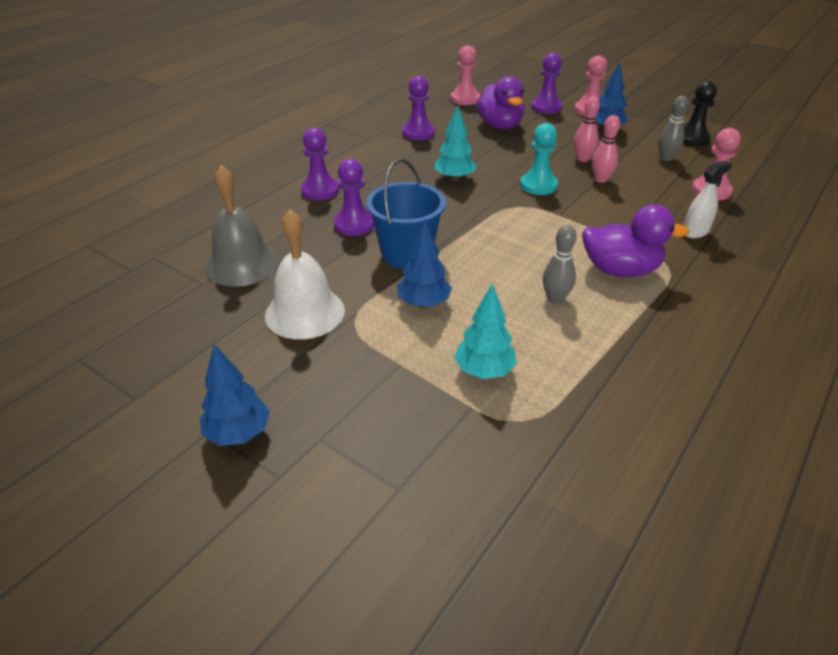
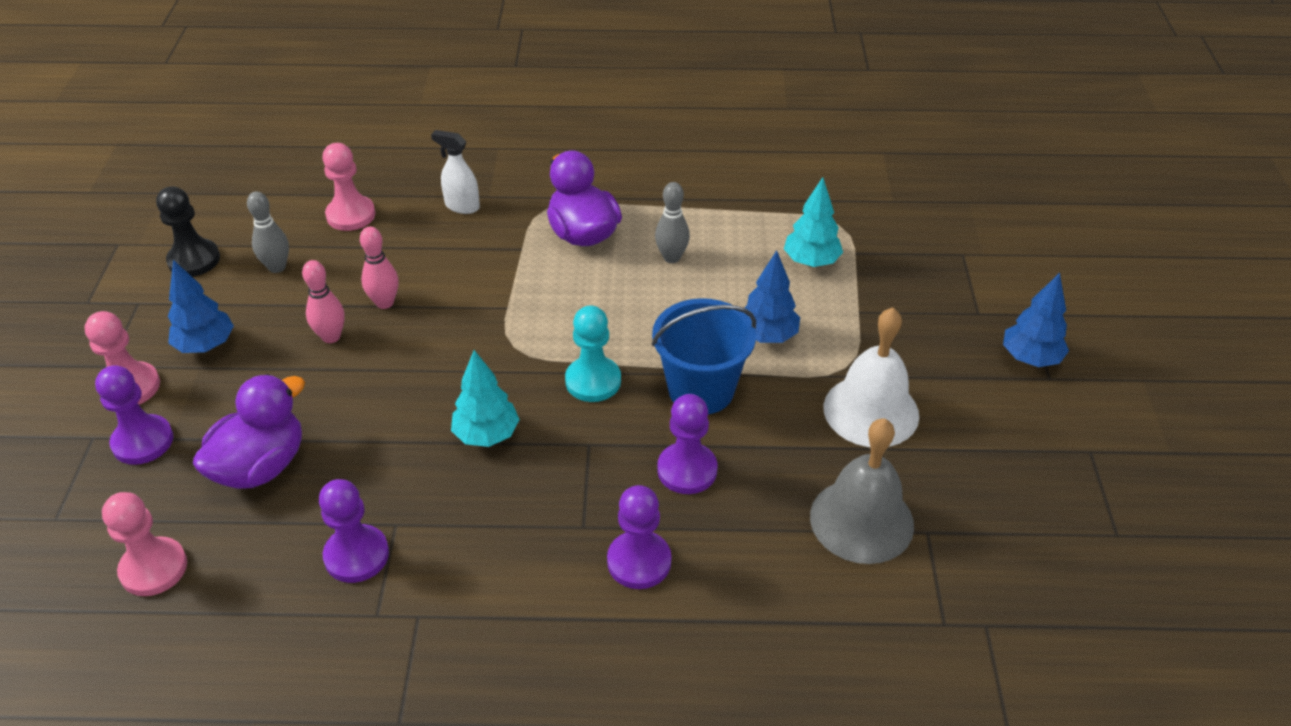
camera: 125 degrees left, 5 degrees up
turquoise pawn [520,123,558,195] -> turquoise pawn moved to [565,305,621,402]

